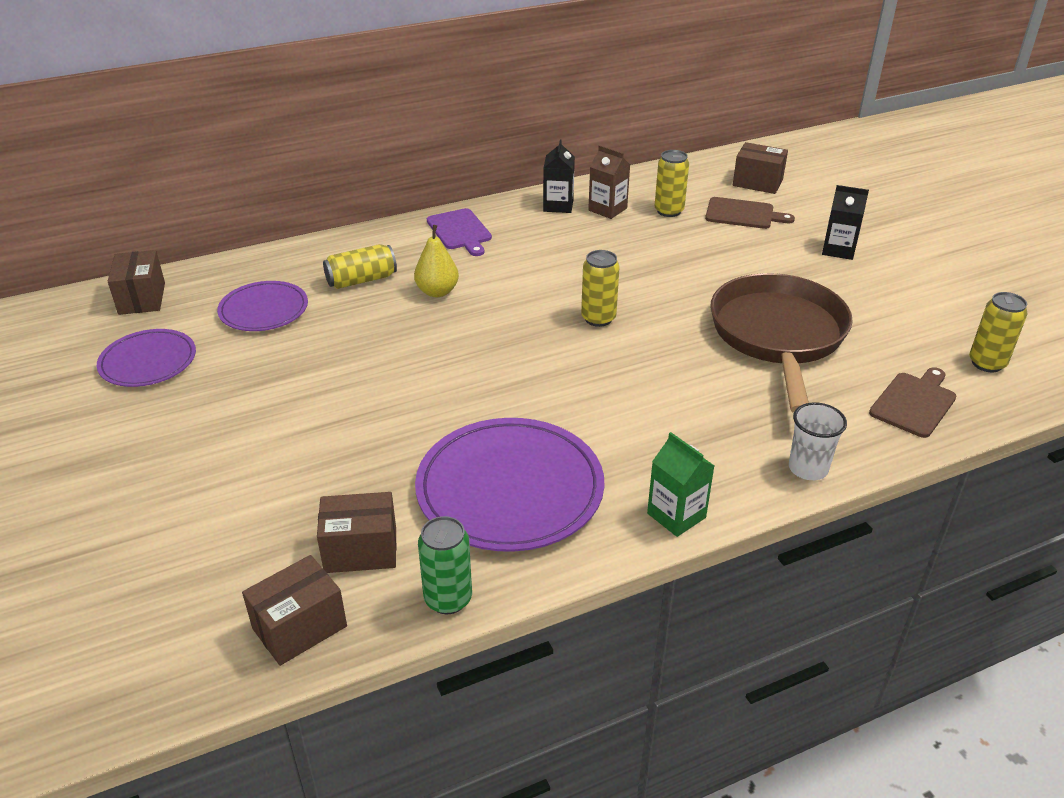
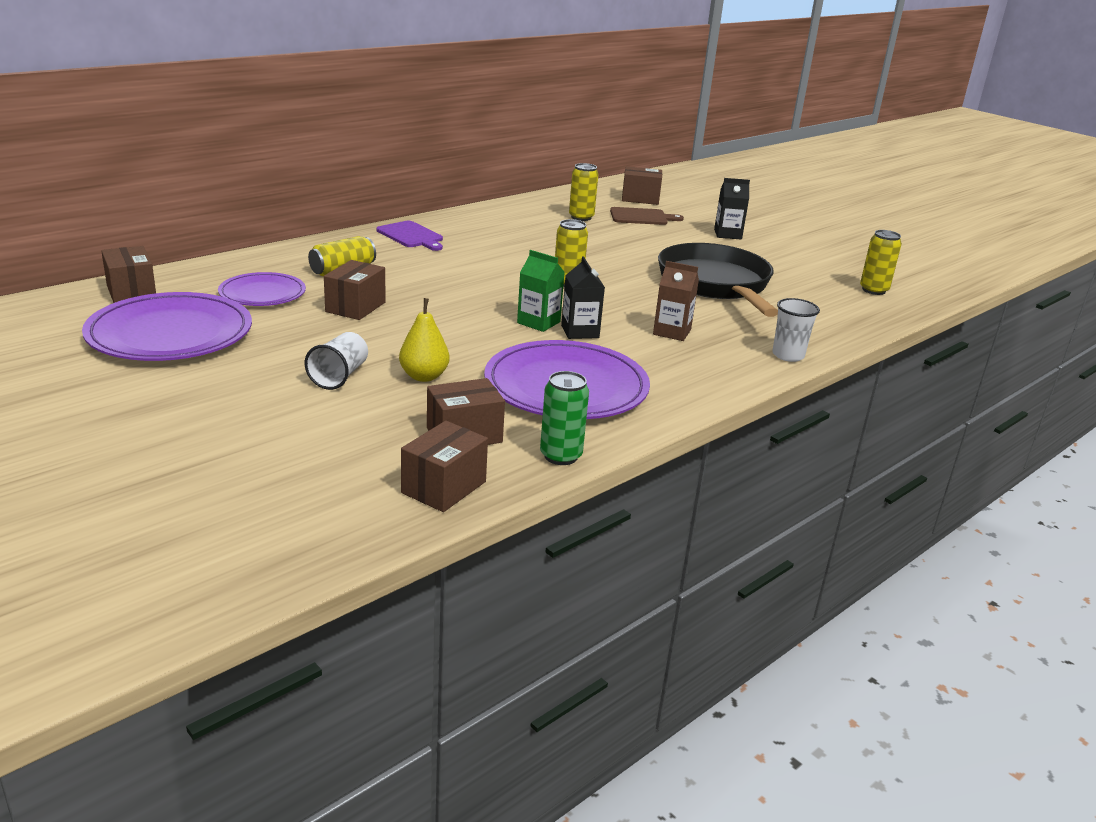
camera: 20 degrees left, 10 degrees down
purple plate [97,329,196,387] -> purple plate [82,292,252,361], size x1.70
yellow pear [414,225,459,297] -> yellow pear moved to [399,298,450,382]
black carton [543,140,575,213] -> black carton moved to [561,257,605,339]
brown carton [588,145,630,219] -> brown carton moved to [653,261,699,341]
green carton [647,432,714,537] -> green carton moved to [517,250,565,332]
brown pan [710,273,853,413] -> black pan [658,243,778,317]
brown cutting board [869,367,956,438] -> none
none -> white cup [305,332,368,390]
none -> brown box [324,260,386,320]

